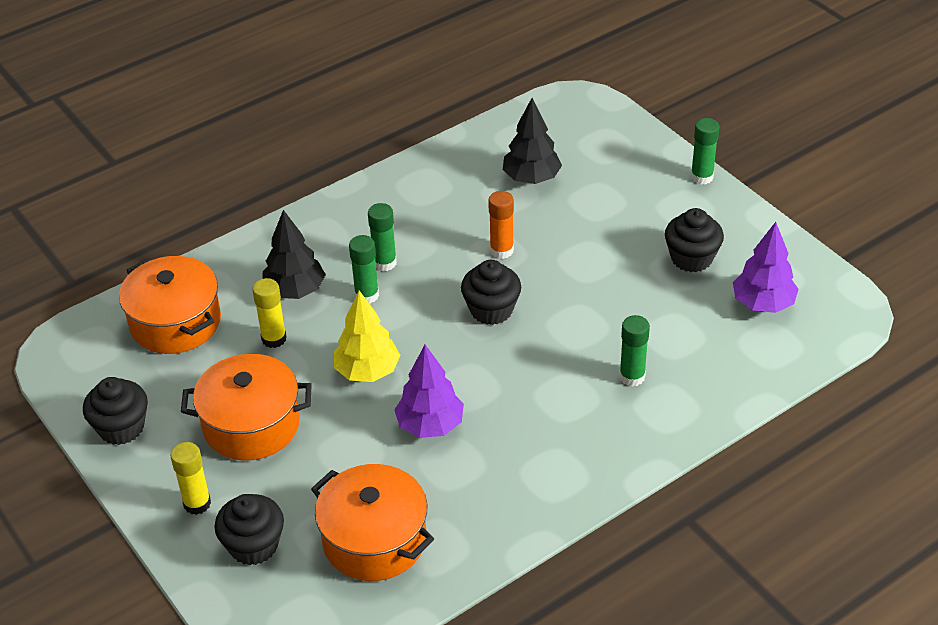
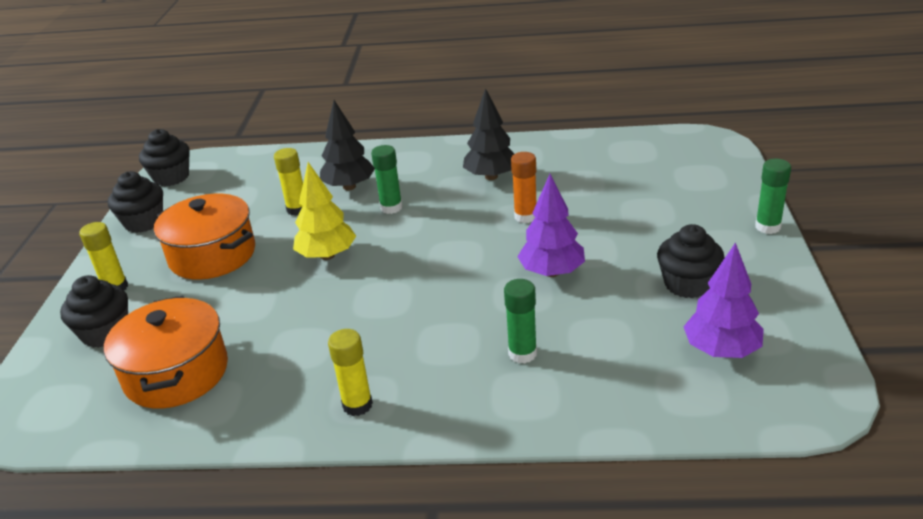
camera: 40 degrees right, 10 degrees down
orange pot [119,256,221,354] -> none
green glue stick [368,203,397,271] -> none
purple tree [394,345,464,438] -> purple tree moved to [517,174,585,277]
black cupcake [461,260,521,325] -> black cupcake moved to [139,129,190,186]
black tree [503,98,562,184] -> black tree moved to [463,88,514,180]
none -> yellow glue stick [328,329,373,416]

